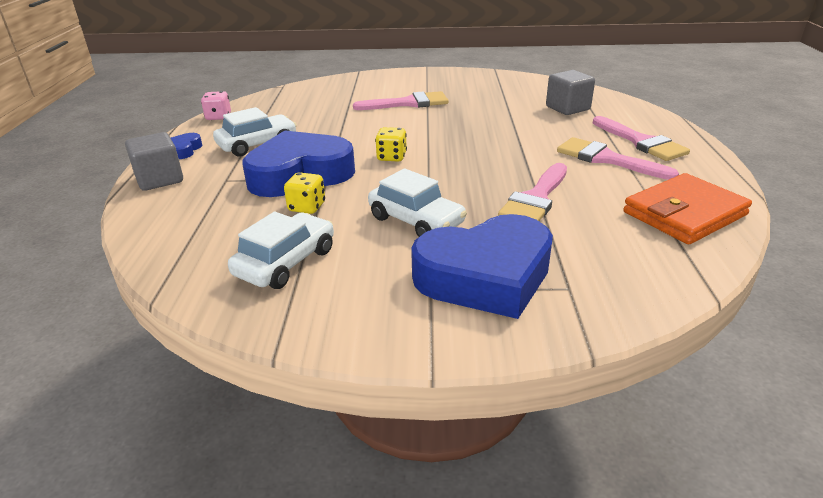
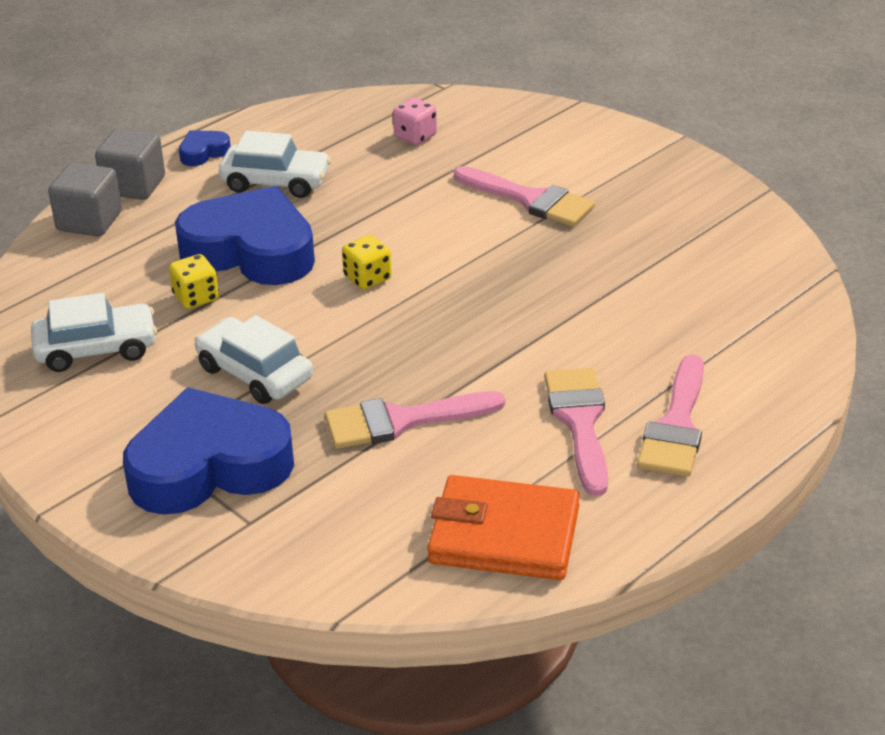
camera: 45 degrees right, 5 degrees up
pink dice [201,91,231,120] -> pink dice moved to [393,98,437,145]
white car [368,168,467,237] -> white car turned 135 degrees clockwise [194,315,313,404]
blue heart [411,214,553,319] -> blue heart turned 135 degrees clockwise [123,387,294,515]
grey cube [546,70,595,115] -> grey cube moved to [48,163,122,237]

